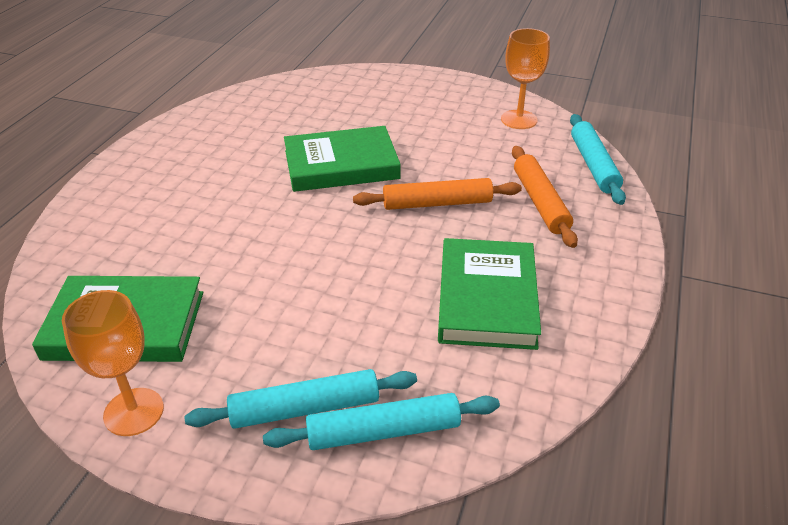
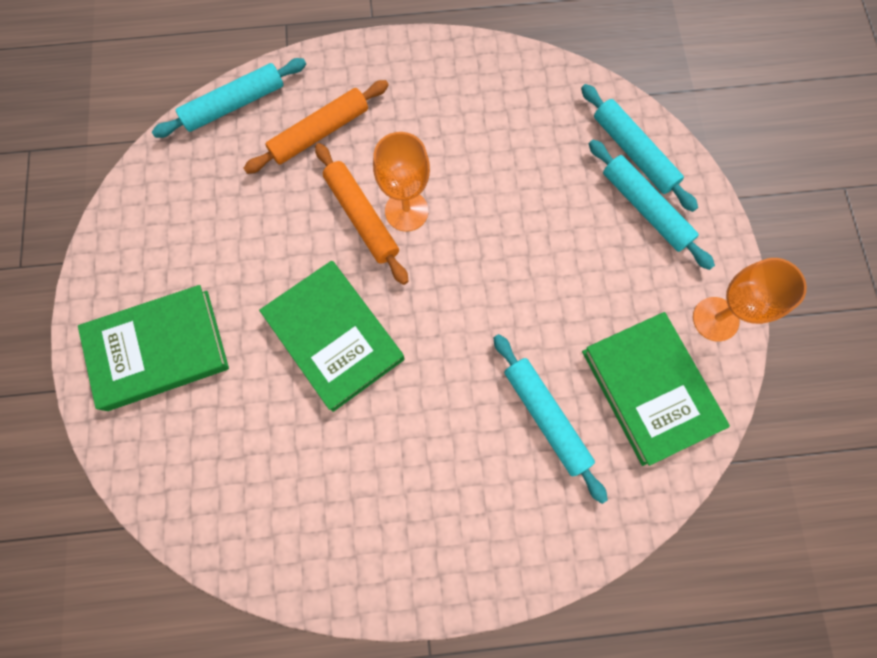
camera: 115 degrees left, 35 degrees up
green book [438,238,541,350] -> green book moved to [78,285,229,411]
orange goblet [501,28,550,129] -> orange goblet moved to [373,132,430,232]
none -> turquoise rolling pin [493,334,608,504]

